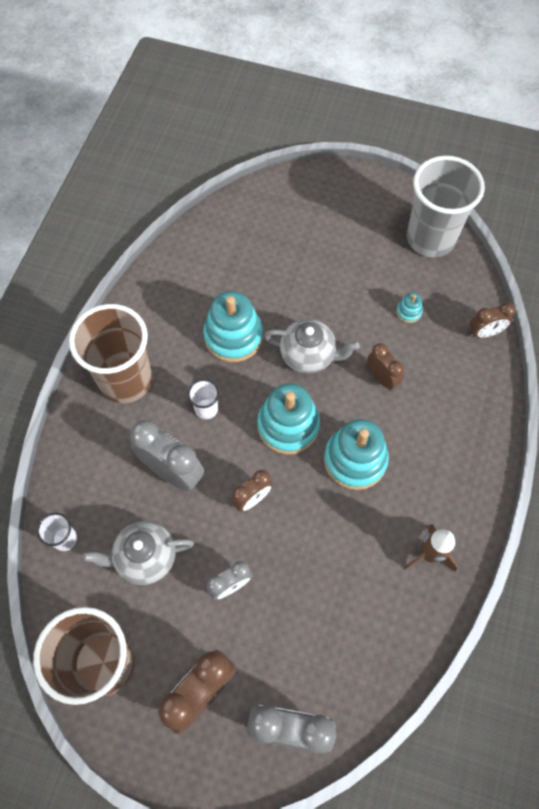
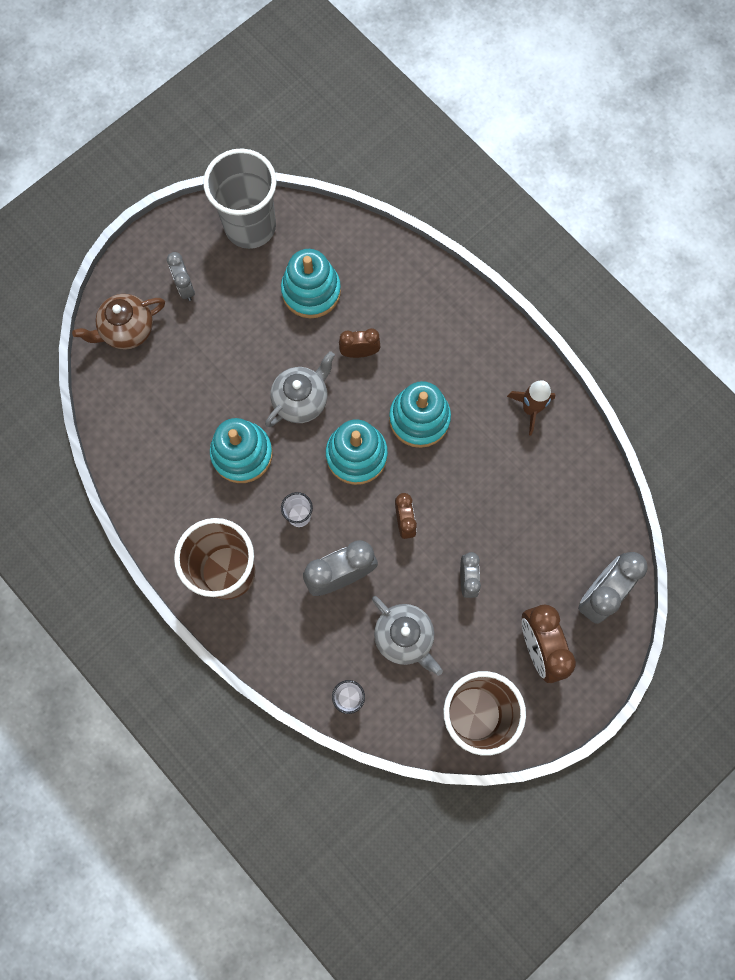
camera: 60 degrees left, 10 degrees up
grey teapot [82,521,194,585] -> grey teapot turned 60 degrees counterclockwise [372,596,443,676]
turquoise stacking toy [396,293,423,323] -> turquoise stacking toy [281,249,341,318], size x2.28
brown clock [470,302,515,338] -> none
none -> brown teapot [72,294,165,350]
none -> grey clock [167,252,195,301]

